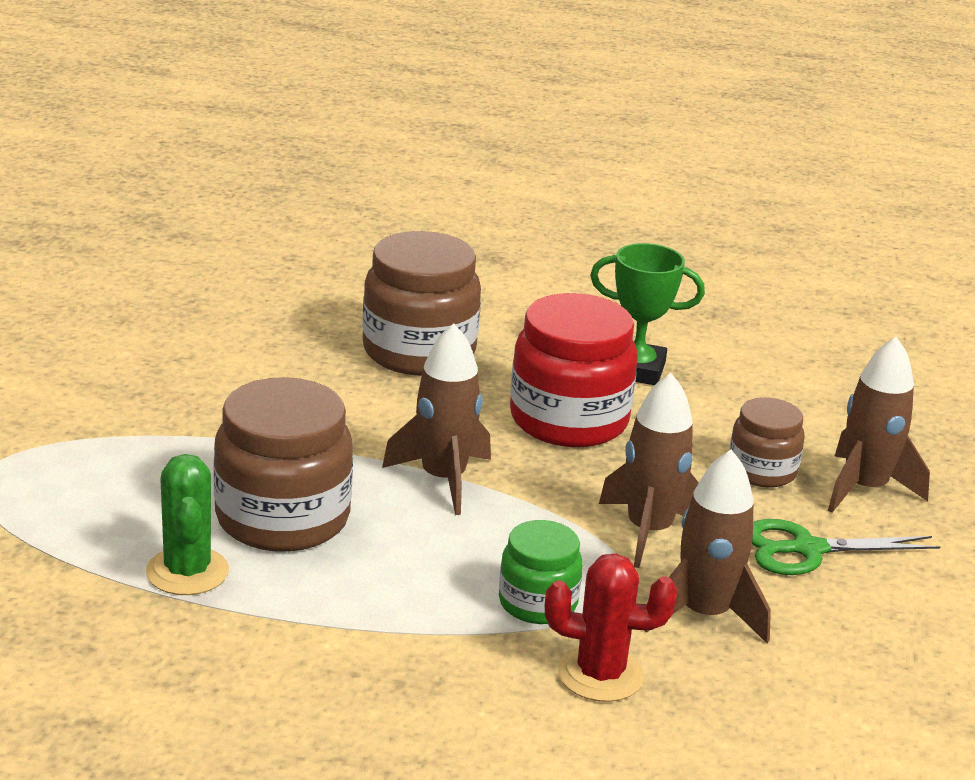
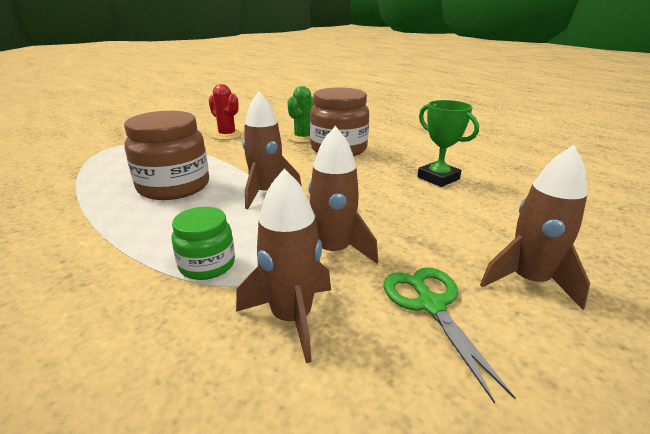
camera: 40 degrees right, 0 degrees up
green cactus [146,454,229,595] -> green cactus moved to [287,86,314,143]
red jar [510,293,638,447] -> none
red cactus [545,553,677,702] -> red cactus moved to [209,84,242,140]
brown jar [729,397,805,488] -> none
green scissors [752,519,940,575] -> green scissors turned 45 degrees clockwise [384,267,516,404]

